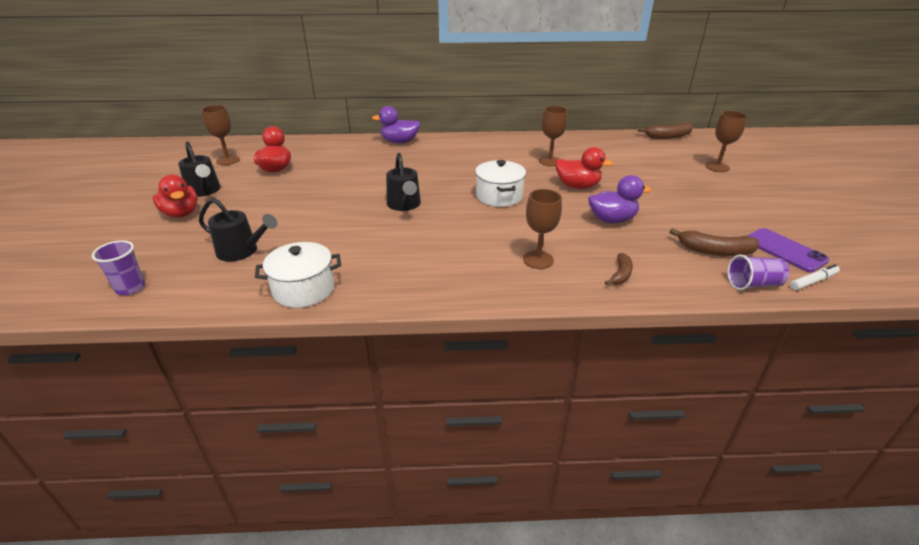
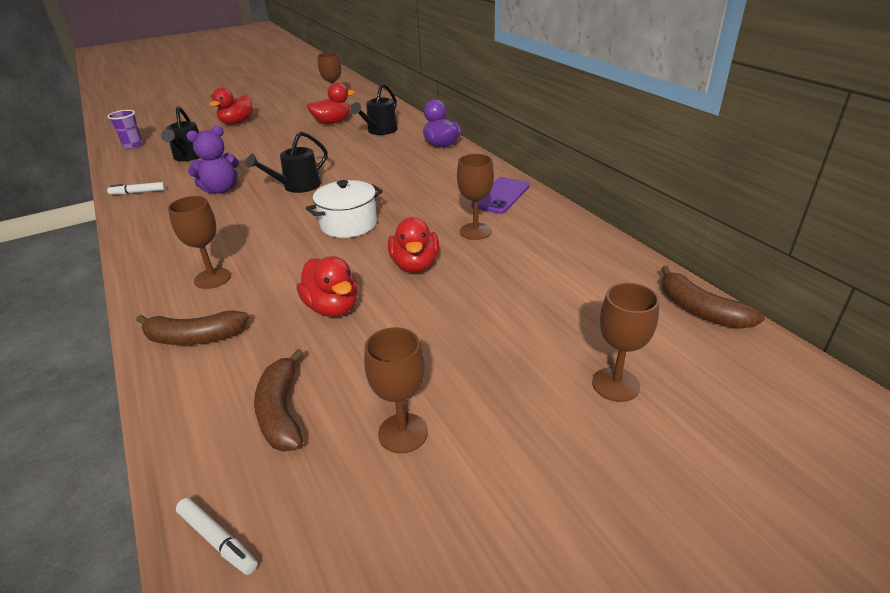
camera: 65 degrees right, 0 degrees up
black watering can [178,141,221,197] -> black watering can moved to [350,83,398,135]
white pot [255,242,341,308] -> white marker [107,182,166,195]
purple duck [588,175,652,223] -> red duck [297,256,358,317]
brown banana [605,253,633,285] -> brown banana [136,311,249,345], size x1.58
purple cup [727,254,789,290] -> none
purple phone [747,228,829,272] -> purple phone moved to [471,177,529,214]
none -> purple teddy bear [186,126,239,194]
none -> brown goblet [364,327,428,453]

